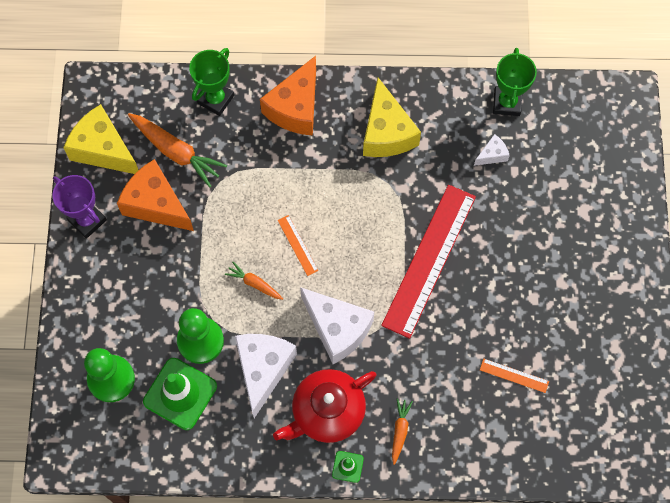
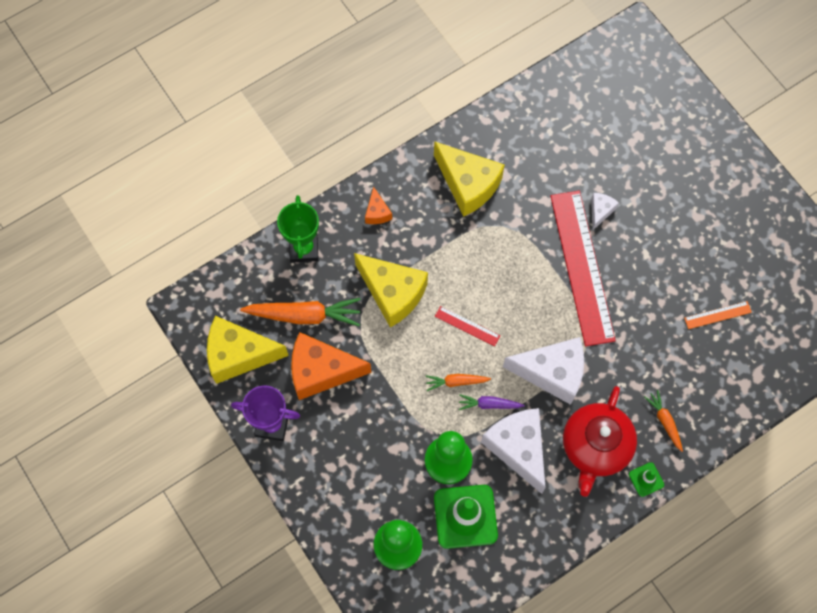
camera: 35 degrees left, 0 degrees up
orange cheese [260,56,316,136] -> orange cheese [365,187,392,224], size x0.47
orange ruler [278,215,319,276] -> red ruler [435,306,500,346]
white cheese [474,134,510,166] -> white cheese moved to [591,193,619,230]
green trophy [493,48,537,116] -> none
none -> yellow cheese [354,253,428,328]
none -> purple carrot [459,394,524,410]

